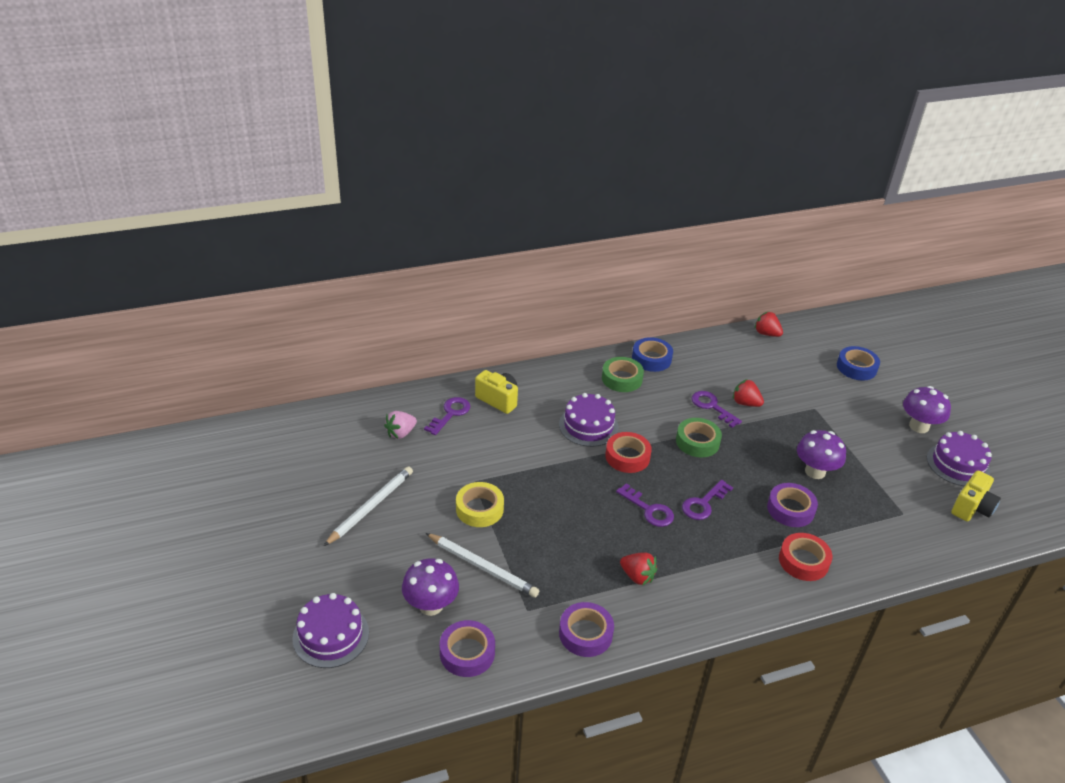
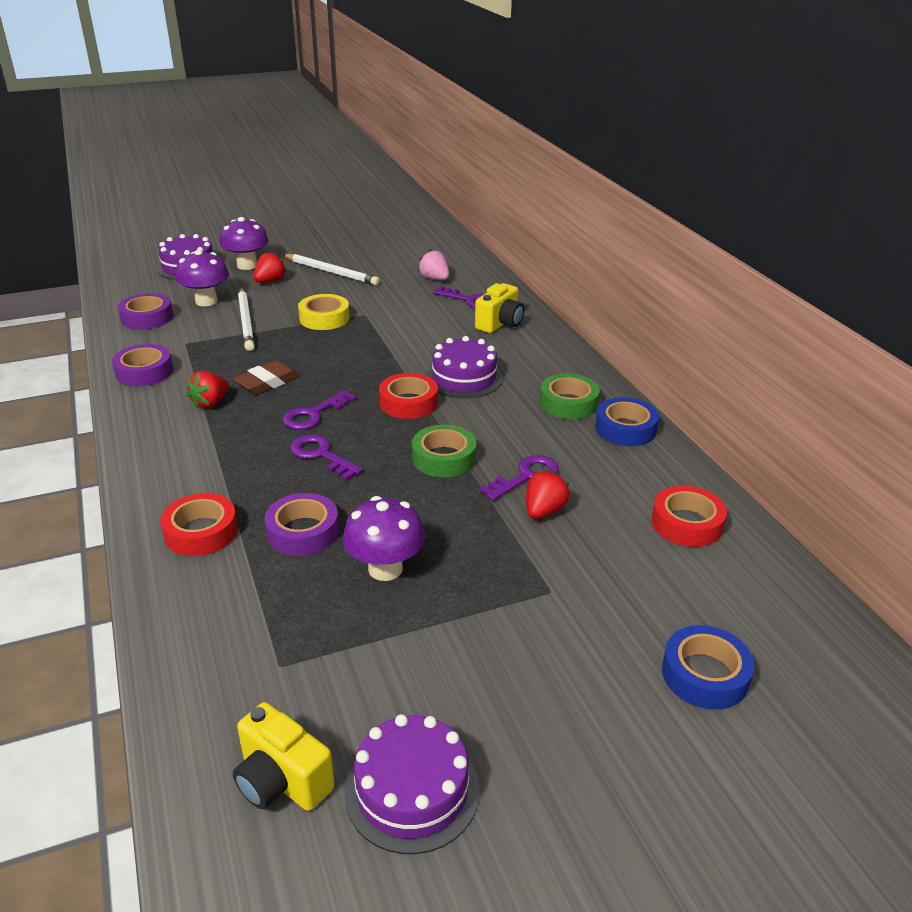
camera: 90 degrees right, 5 degrees down
white pencil [426,533,539,598] -> white pencil turned 45 degrees counterclockwise [238,288,255,351]
red strawberry [754,311,783,337] -> red strawberry moved to [253,251,287,283]
purple mushroom [903,386,951,433] -> purple mushroom moved to [220,217,269,270]
none -> brown eraser [233,360,300,395]
none -> red tape [652,486,727,547]

